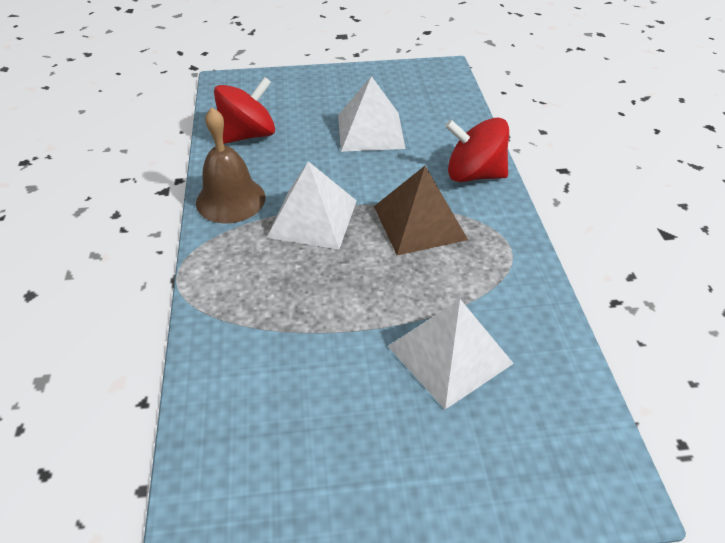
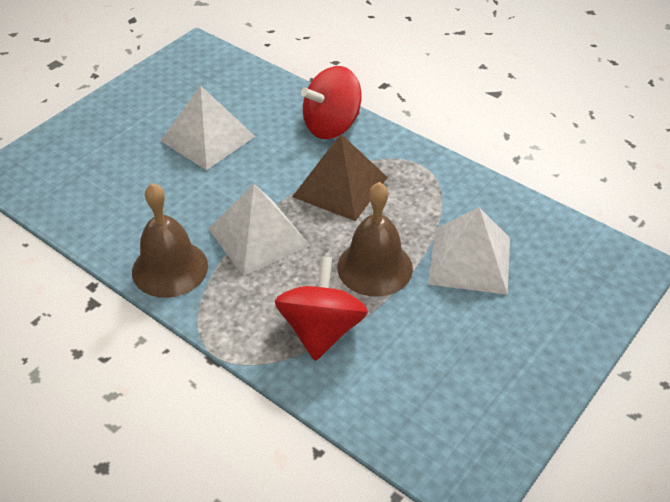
camera: 45 degrees left, 0 degrees up
red spinning top [214,77,275,144] -> red spinning top moved to [275,256,368,361]
none -> brown bell [337,182,413,297]

